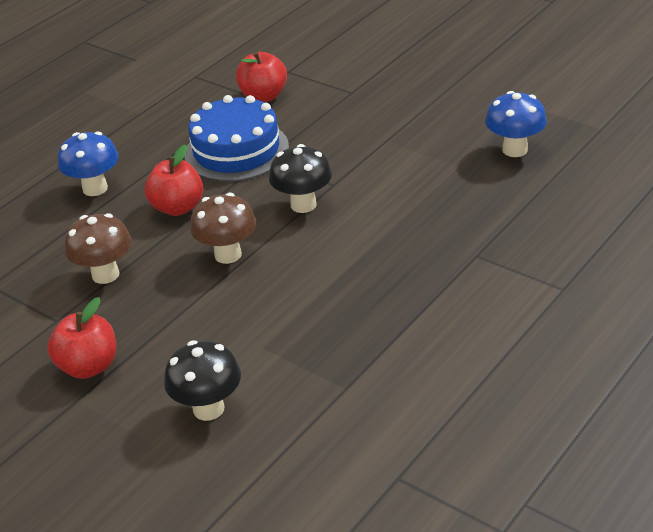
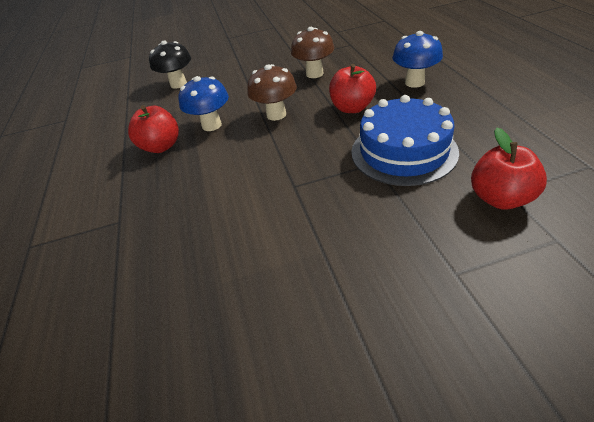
camera: 130 degrees right, 5 degrees up
red apple [47,297,116,379] -> red apple moved to [128,105,179,153]
black mushroom [269,144,332,213] -> none
blue mushroom [485,91,547,157] -> blue mushroom moved to [178,76,229,131]

